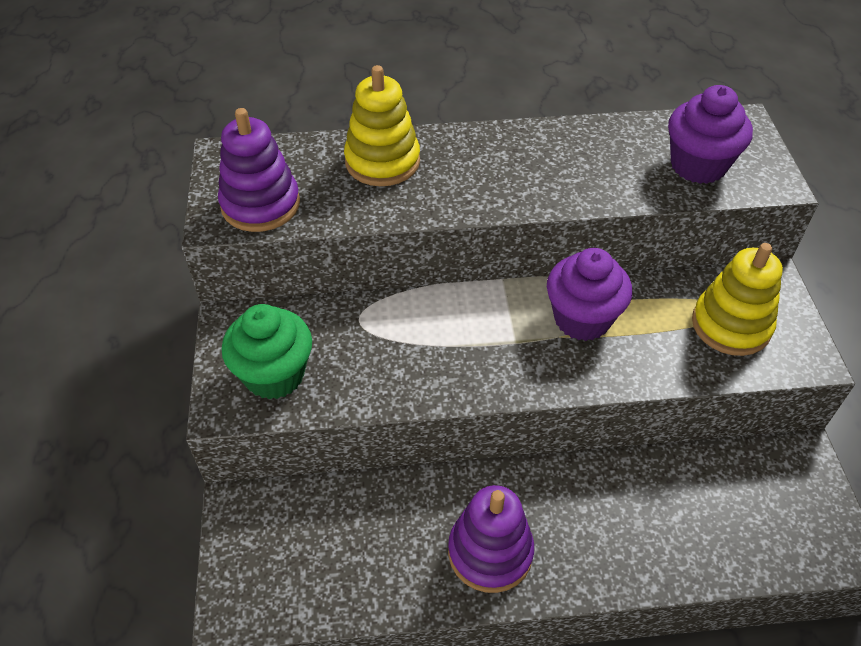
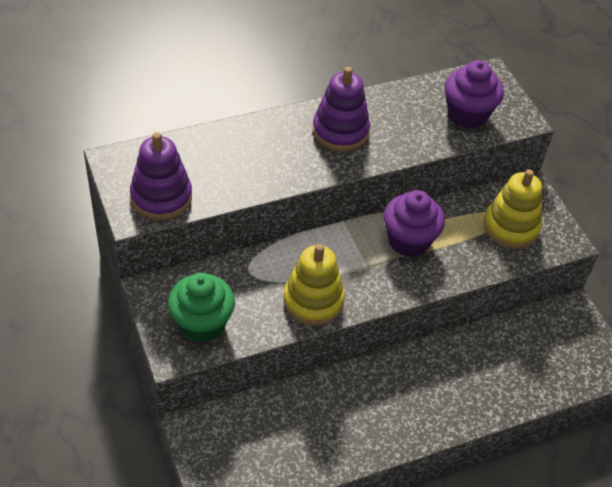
camera: 20 degrees left, 0 degrees up
yellow stacking toy [344,65,420,186] -> yellow stacking toy moved to [283,244,345,326]
purple stacking toy [448,485,534,593] -> purple stacking toy moved to [313,67,370,151]

